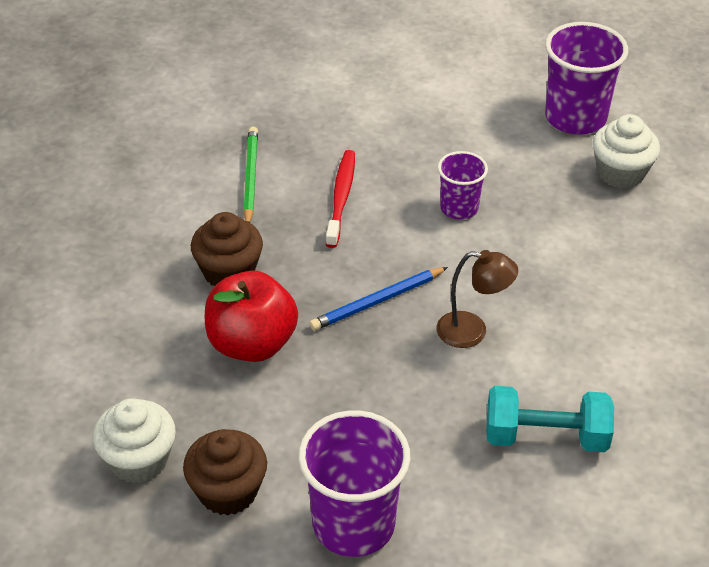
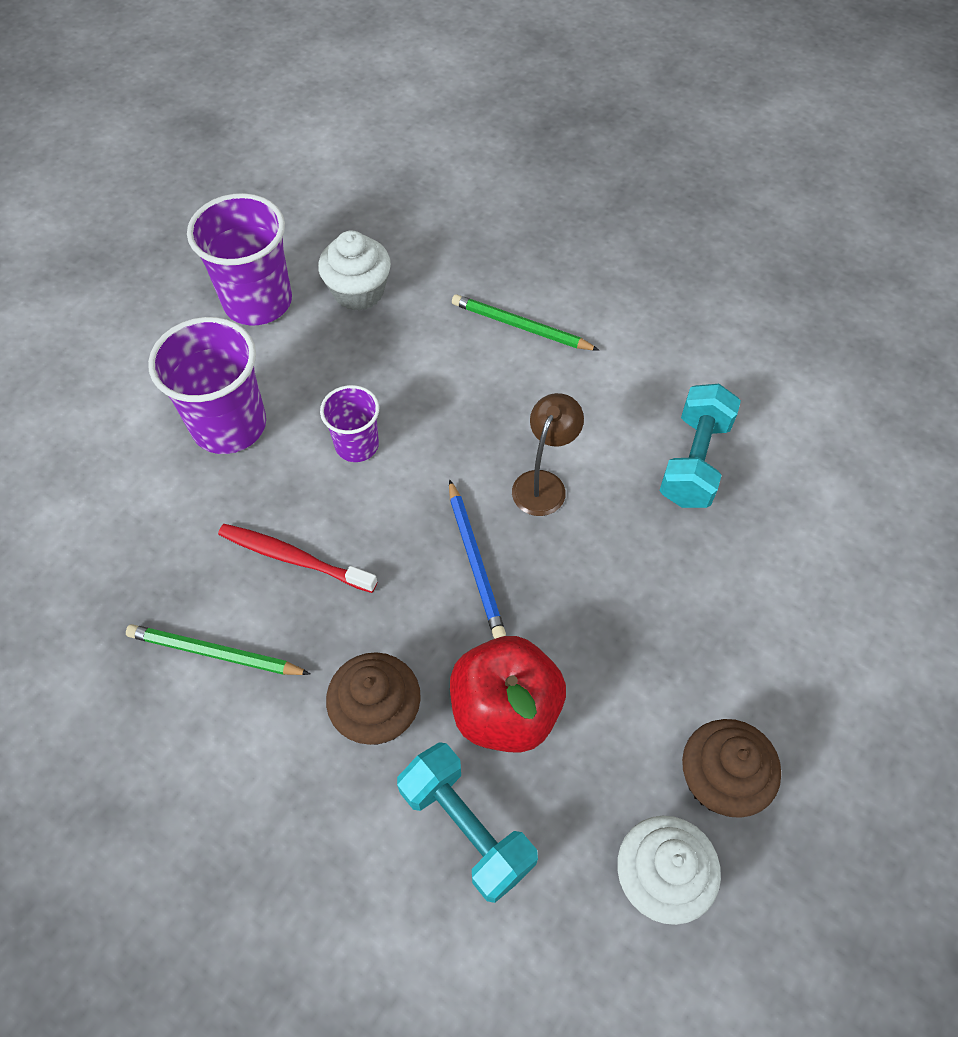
camera: 75 degrees left, 15 degrees up
purple cup [298,410,410,557] -> purple cup moved to [148,317,266,454]
none -> turquoise dumbbell [397,742,538,903]
none -> green pencil [452,294,599,351]

